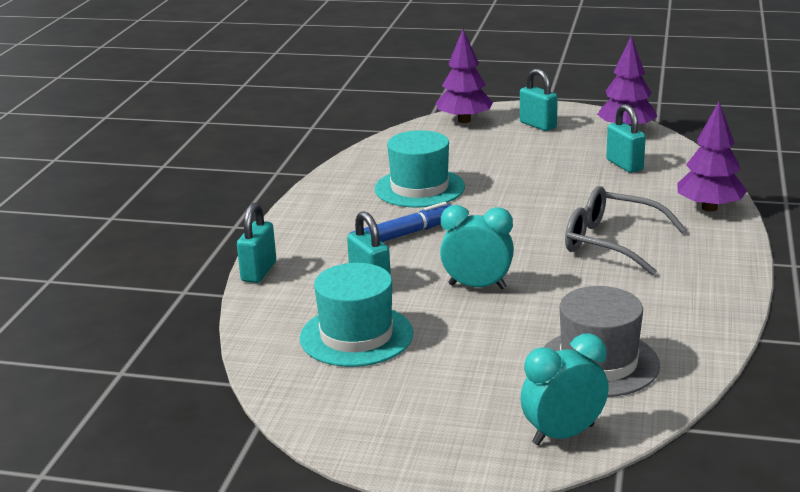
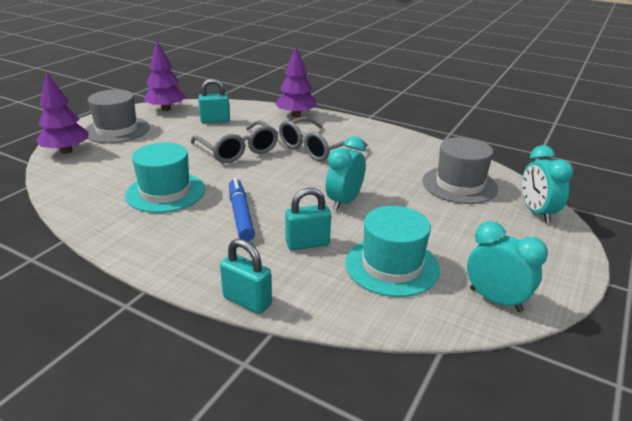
camera: 75 degrees left, 5 degrees up
turquoise padlock [520,69,558,131] -> grey hat [85,89,150,143]
none -> grey glasses [190,120,278,163]
none -> turquoise clock [467,221,548,312]

